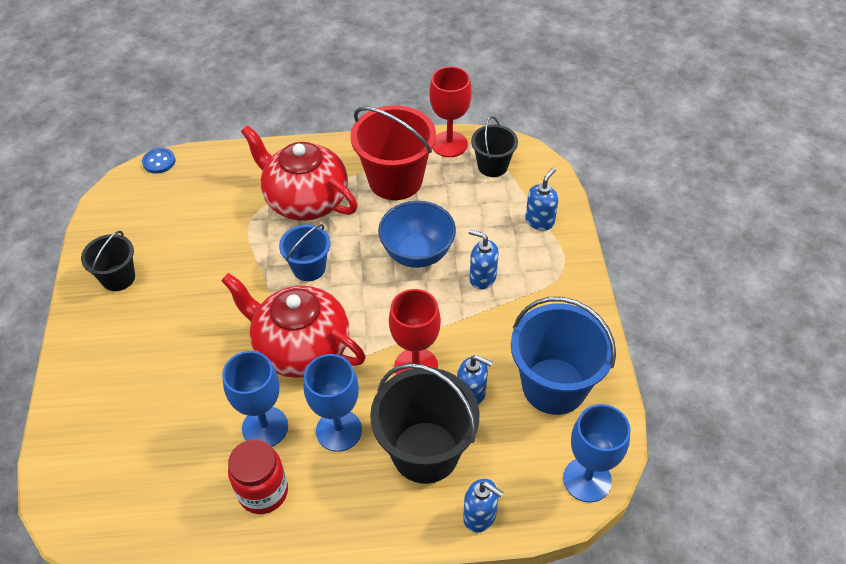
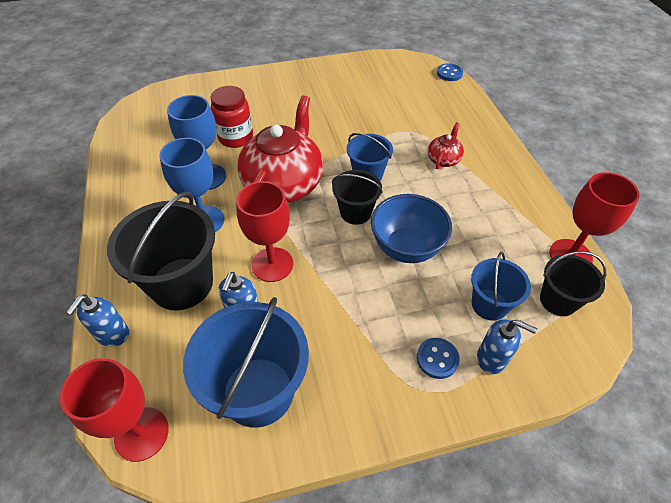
camera: 80 degrees right, 0 degrees up
black bucket [81,231,135,291] -> black bucket moved to [332,170,383,225]
red jar [228,439,288,514] -> red jar moved to [210,86,253,148]
red teapot [241,125,357,221] -> red teapot [428,123,464,169], size x0.45
red bucket [350,105,436,200] -> none
blue soap dispenser [469,230,499,290] -> none
blue goblet [563,404,630,503] -> red goblet [60,358,169,462]
none -> blue button [417,338,460,379]
none -> blue bucket [471,251,531,321]

